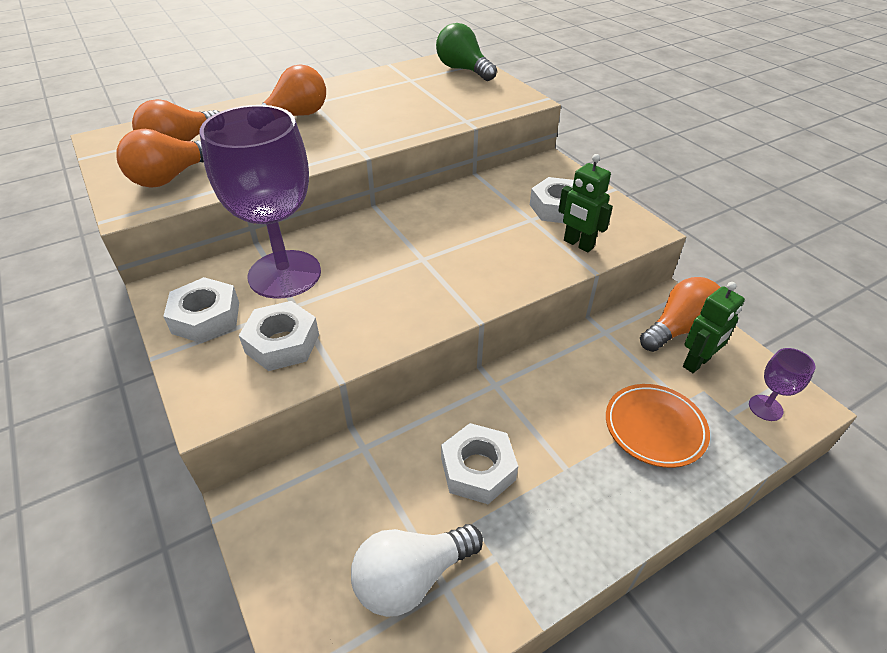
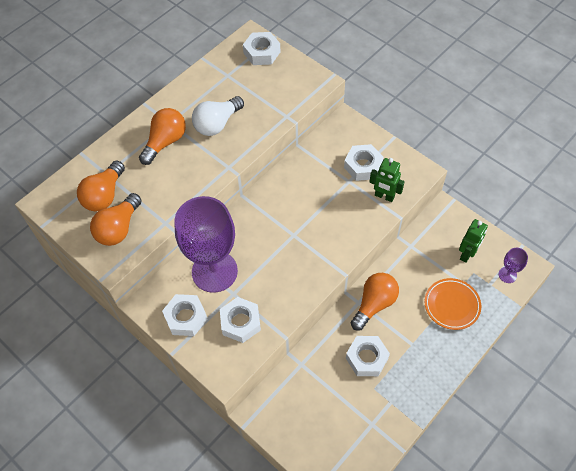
camera: 15 degrees left, 15 degrees up
white light bulb [351,524,483,617] -> white light bulb moved to [192,96,244,136]
green light bulb [436,23,497,81] -> white nut [243,32,281,65]
orange light bulb [640,277,720,352] -> orange light bulb moved to [351,273,399,331]

